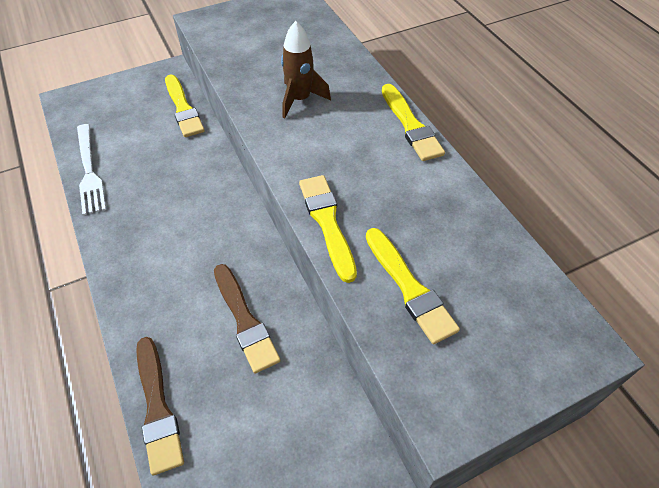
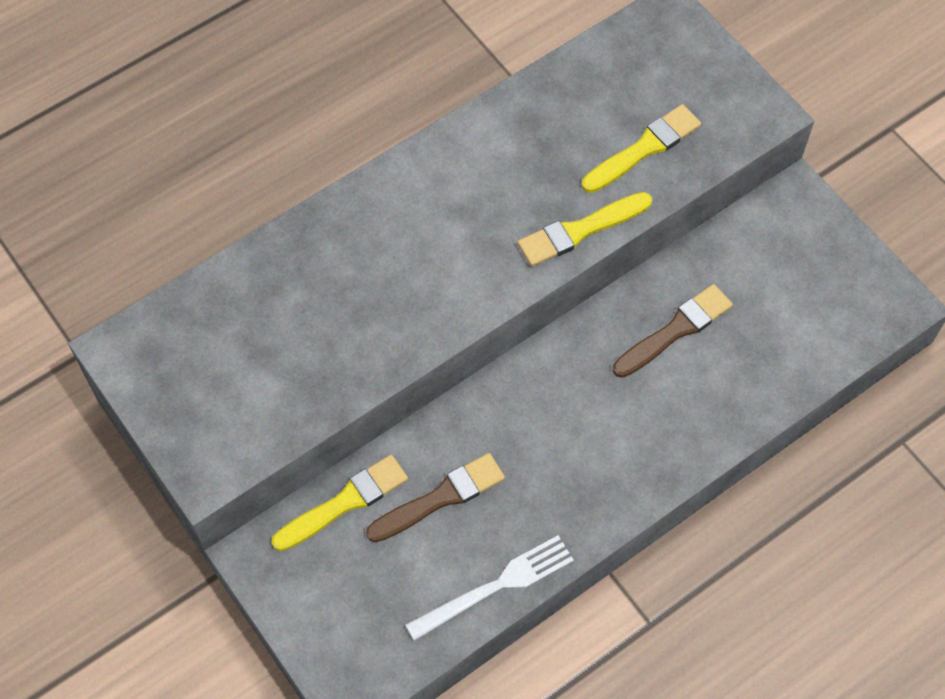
camera: 100 degrees left, 10 degrees up
brown brush [136,337,184,475] -> brown brush moved to [366,453,505,543]
brown rocket [281,21,331,118] -> none
yellow brush [382,84,445,161] -> none

